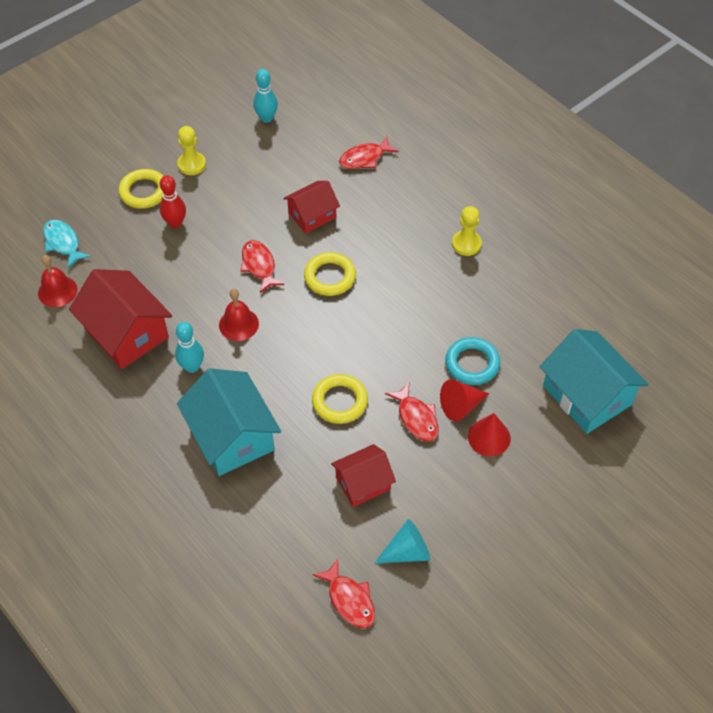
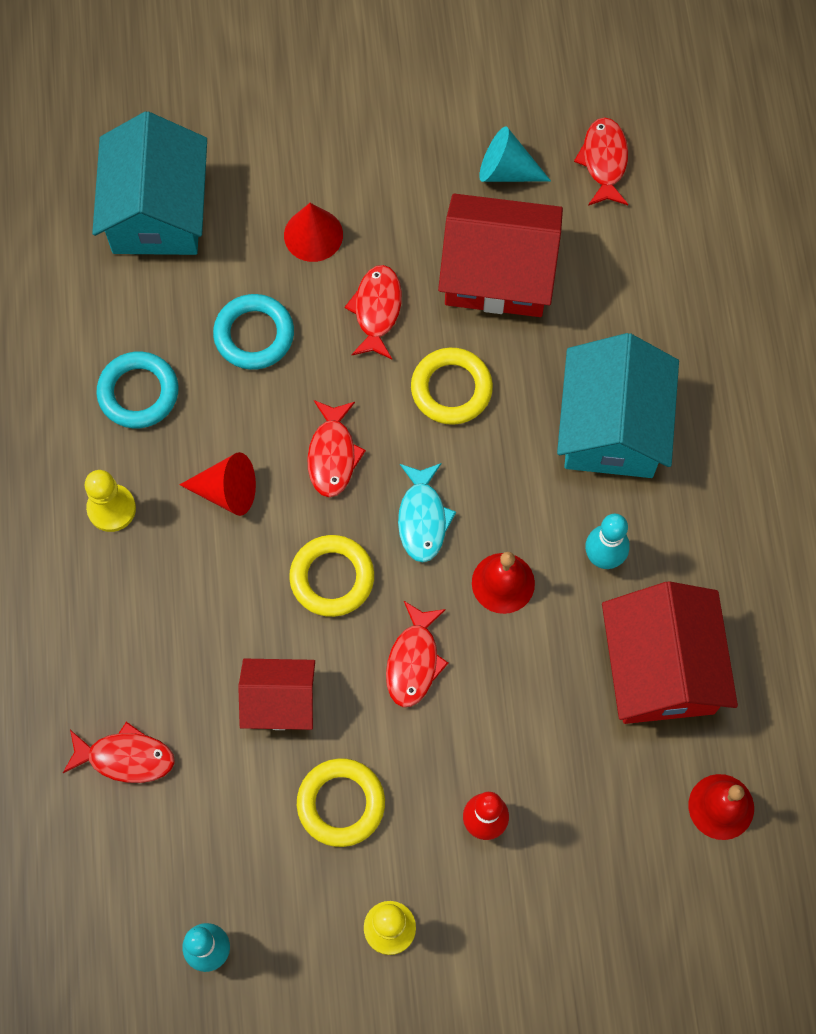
camera: 145 degrees left, 15 degrees up
turquoise fish [43,220,91,268] -> turquoise fish moved to [398,463,456,562]
yellow ring [118,169,163,209] -> yellow ring moved to [297,758,385,847]
red house [331,444,396,507] -> red house [438,194,563,317], size x1.66
red cone [440,379,489,421] -> red cone moved to [179,452,256,516]
none -> turquoise ring [96,351,179,428]
none -> red fish [307,400,366,497]

